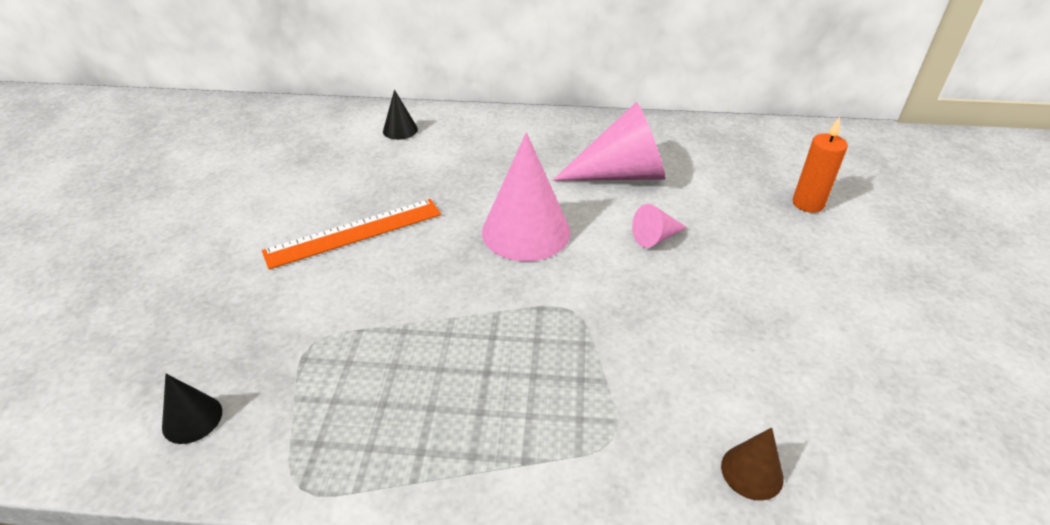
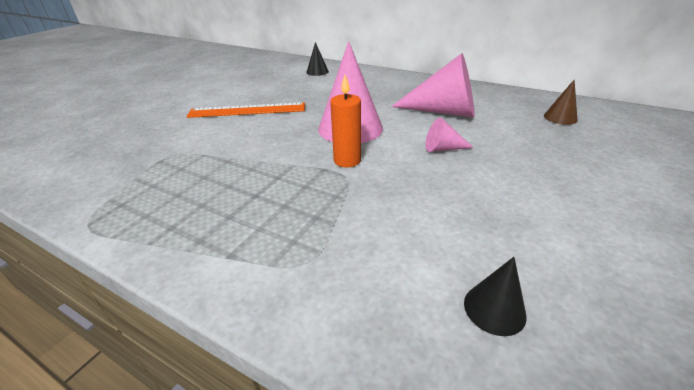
camera: 25 degrees right, 5 degrees down
black cone [162,374,222,444] -> black cone moved to [464,257,527,336]
brown cone [721,427,784,501] -> brown cone moved to [544,79,578,125]
orange candle [792,117,848,213] -> orange candle moved to [330,75,361,168]

